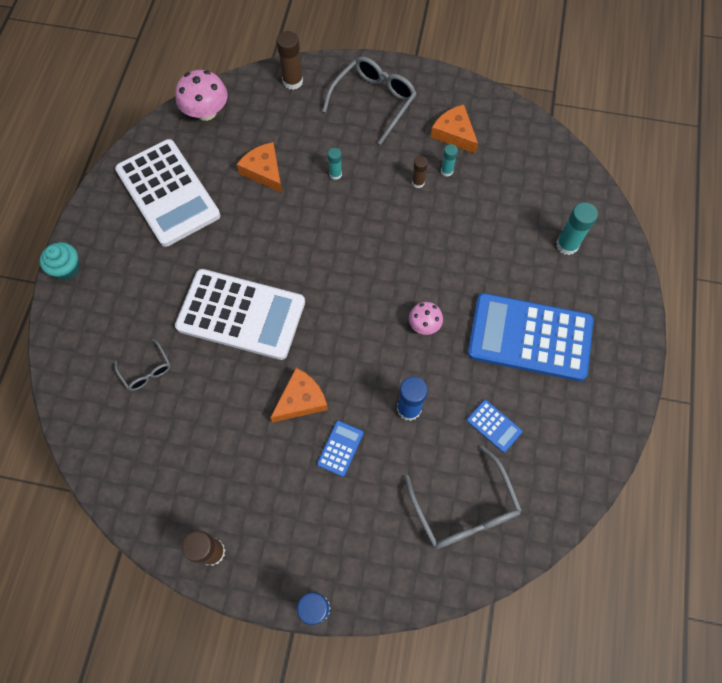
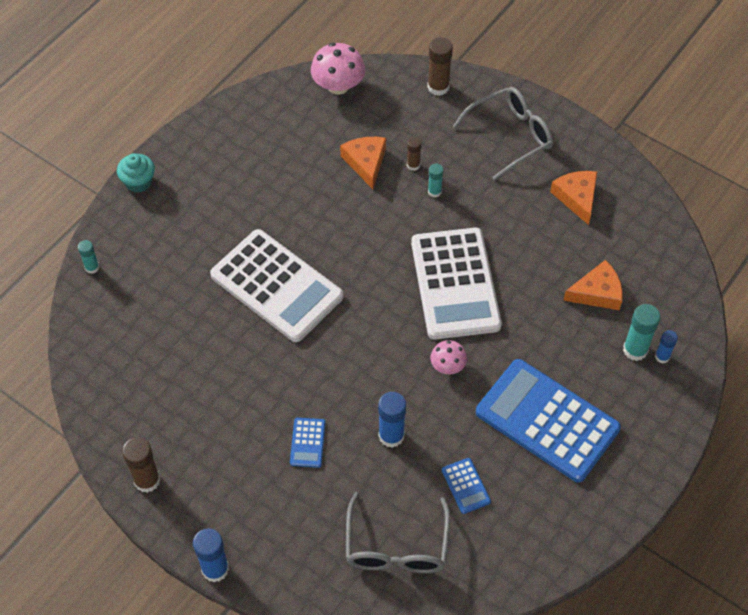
camera: 25 degrees right, 10 degrees down
grey glasses [114,339,171,391] -> none
white calculator [115,139,220,247] -> white calculator moved to [411,228,502,340]
orange cheese [270,368,328,422] -> orange cheese moved to [563,260,623,310]
blue calculator [317,421,364,477] -> blue calculator turned 135 degrees clockwise [290,418,325,468]
brown glue stick [412,156,428,188] -> brown glue stick moved to [407,137,422,171]
turquoise glue stick [441,144,458,176] -> turquoise glue stick moved to [78,240,99,274]
none -> blue glue stick [655,330,678,363]

